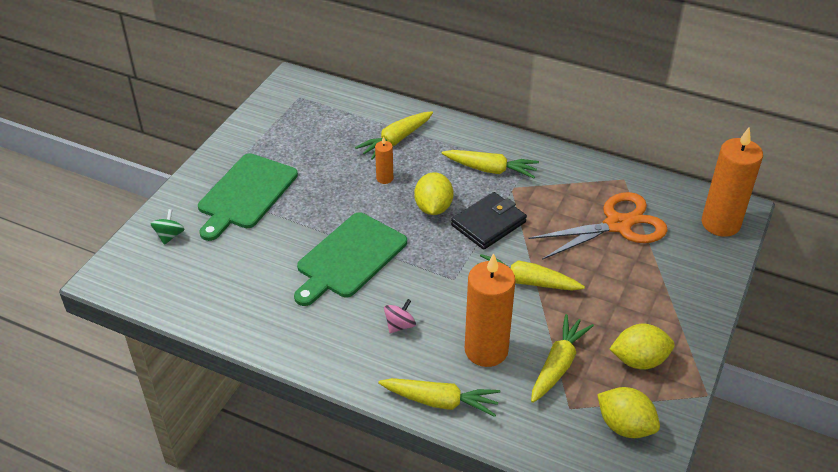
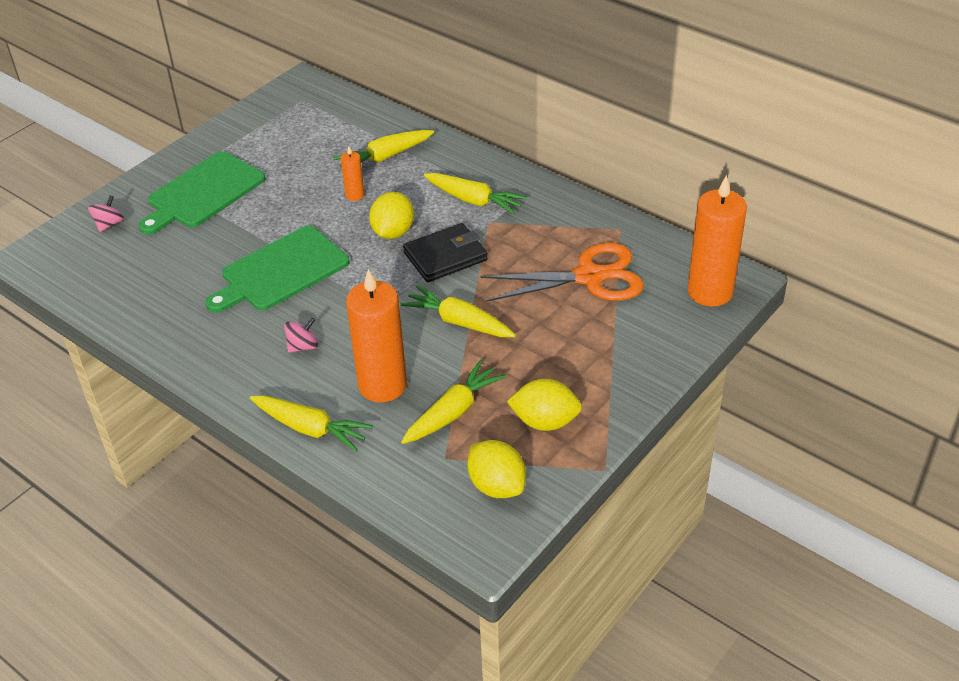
camera: 15 degrees right, 0 degrees up
green spinning top [150,209,185,245] -> pink spinning top [88,195,124,232]

